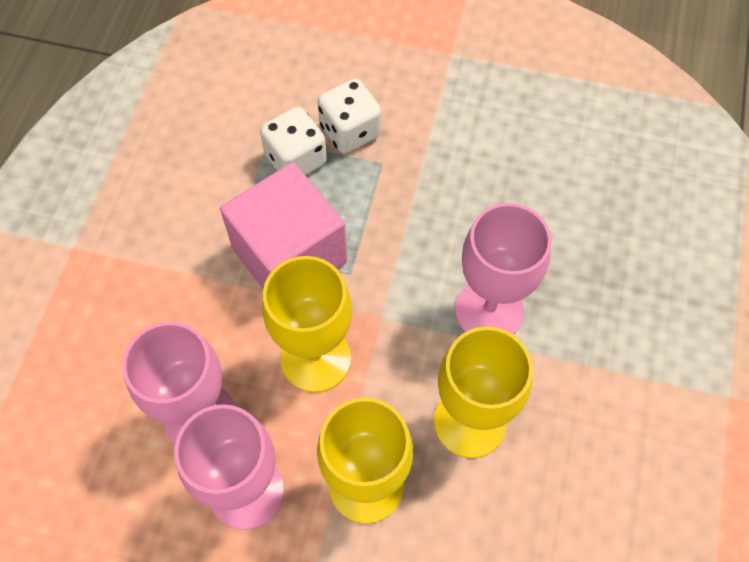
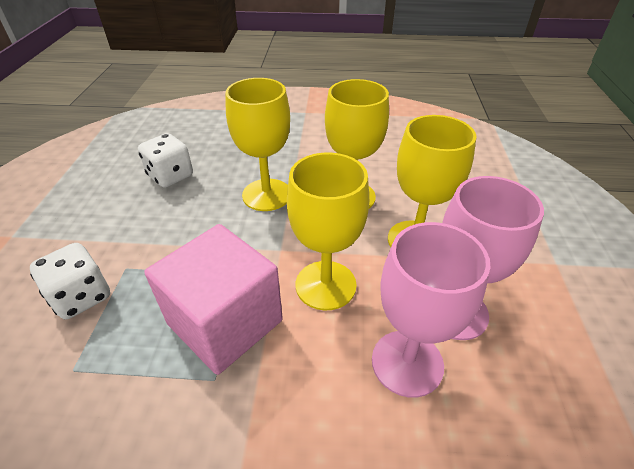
camera: 100 degrees left, 20 degrees down
white dice [260,107,327,175] -> white dice moved to [138,133,193,188]
pink goblet [455,203,552,335] -> yellow goblet [225,78,290,211]

